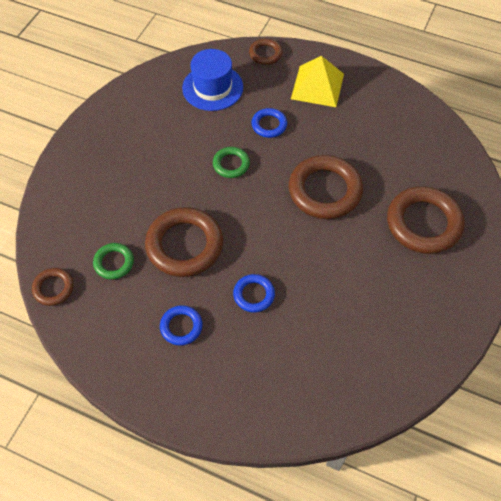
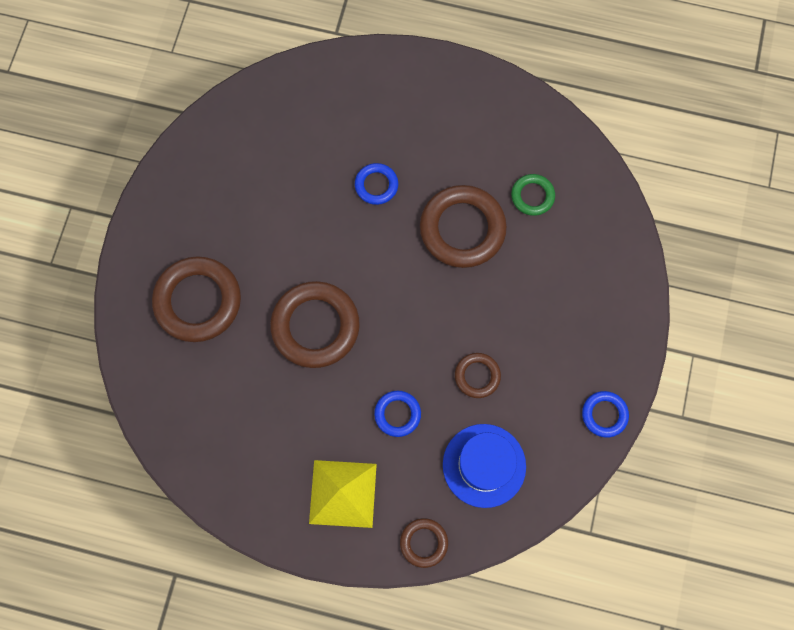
camera: 170 degrees right, 15 degrees up
brown ring [32,268,74,306] -> brown ring moved to [455,353,501,398]
blue ring [160,305,203,346] -> blue ring moved to [582,391,629,438]
green ring [213,147,250,178] -> none

